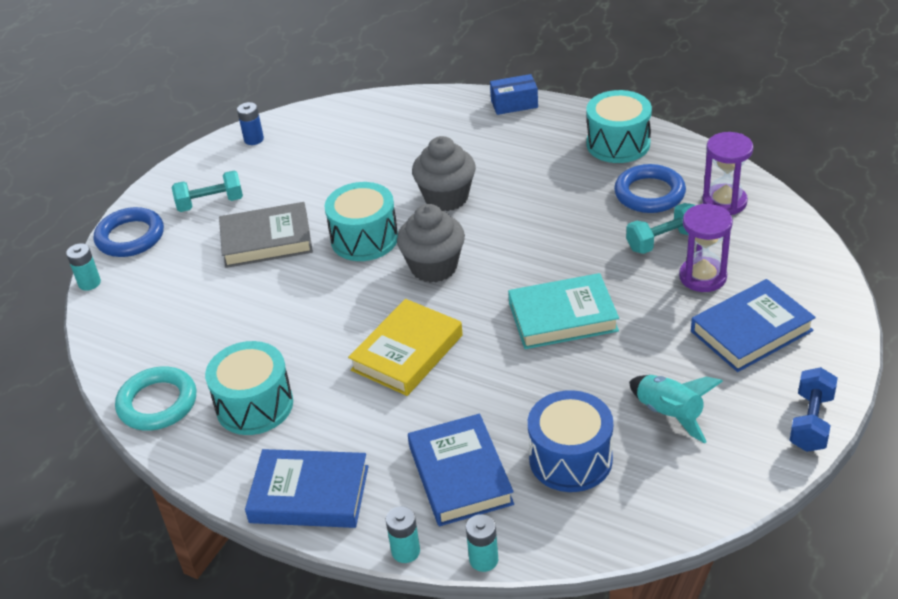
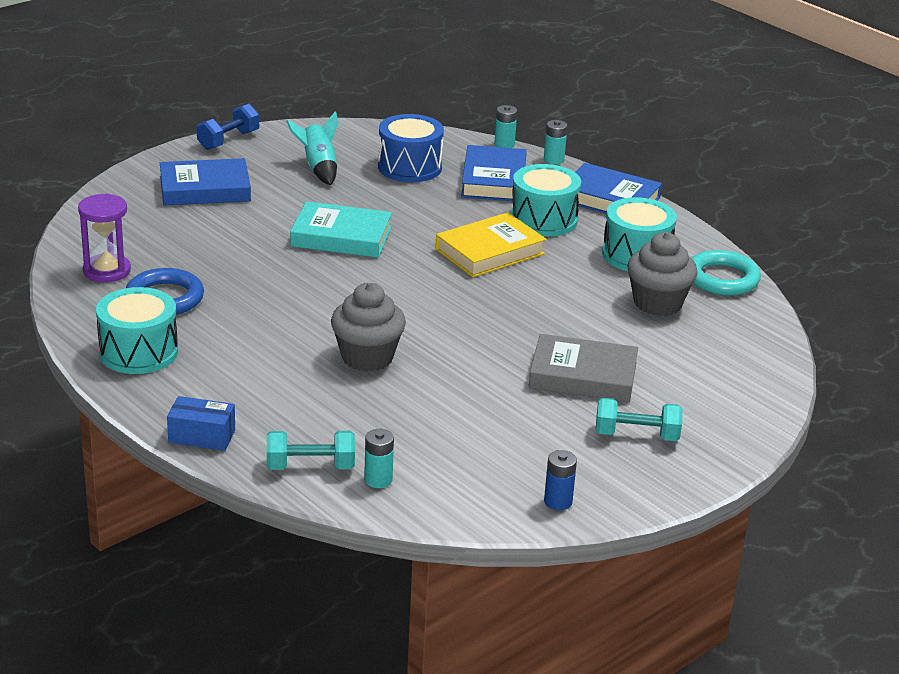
camera: 165 degrees left, 10 degrees down
turquoise battery [66,243,101,291] -> turquoise battery moved to [364,429,394,488]
blue ring [94,207,164,257] -> none
turquoise drum [325,182,398,261] -> turquoise drum moved to [511,164,581,237]
grey cupcake [397,204,465,283] -> grey cupcake moved to [627,232,698,316]
turquoise dumbbell [626,203,696,254] -> turquoise dumbbell moved to [267,431,355,470]
purple hourglass [679,204,733,292] -> none

